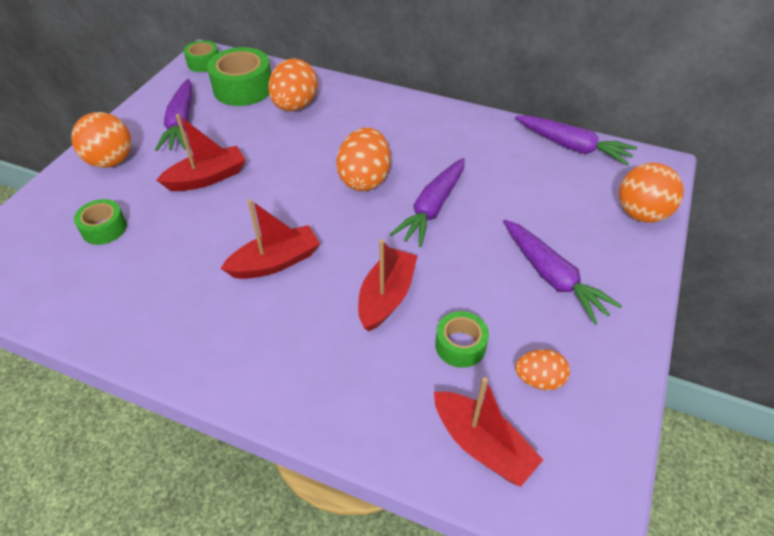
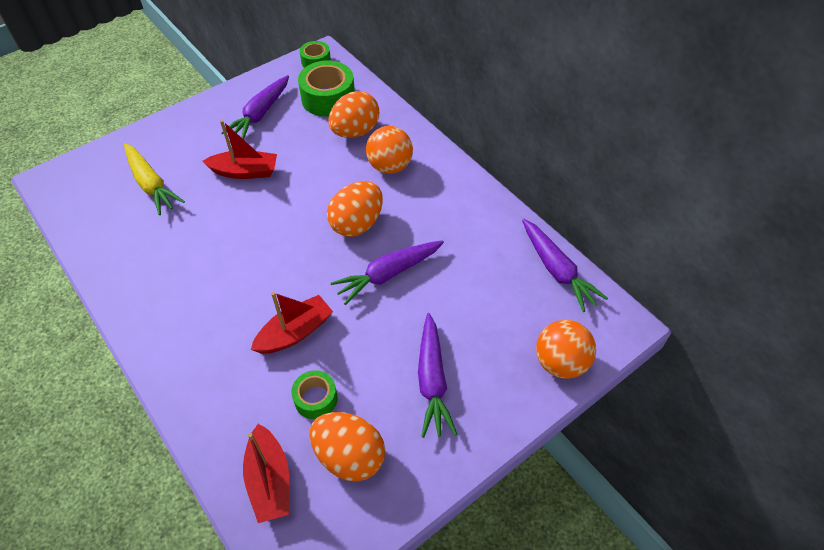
camera: 30 degrees right, 5 degrees up
orange ball [71,112,132,168] -> orange ball moved to [366,126,413,174]
green tape [74,199,127,245] -> yellow carrot [124,144,185,215]
red boat [220,199,320,279] -> none
orange egg [515,349,570,390] -> orange egg [309,412,385,481], size x1.74

